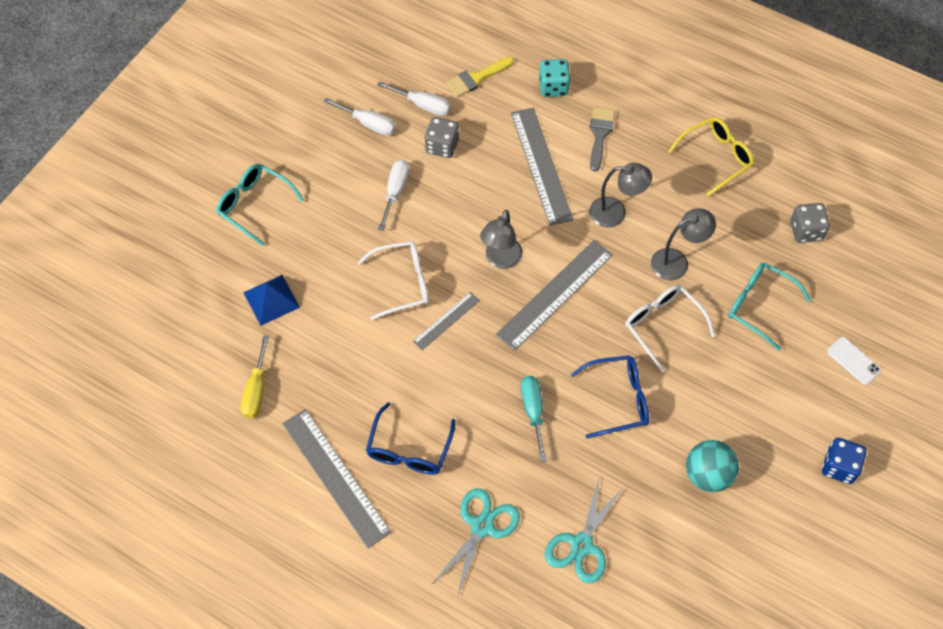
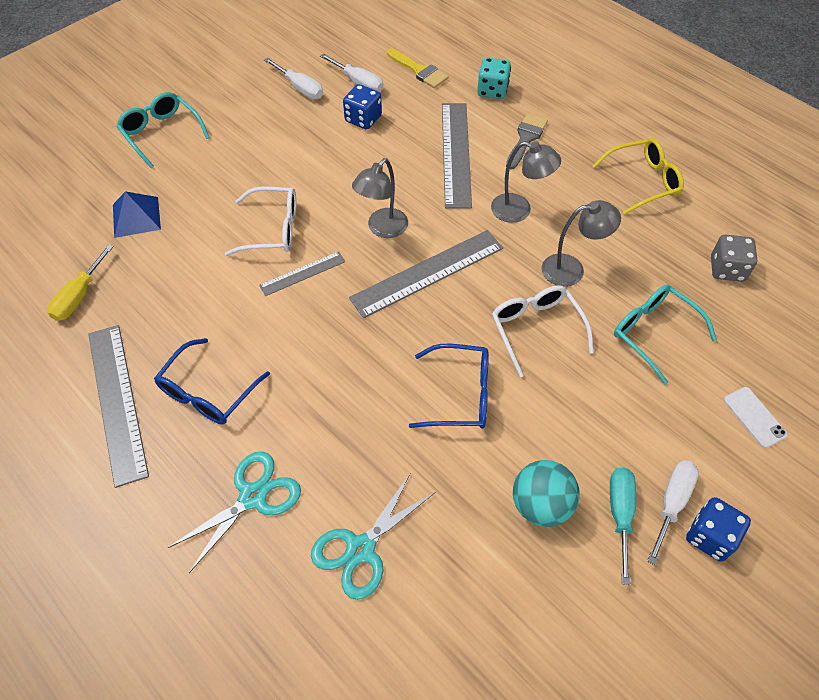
camera: 15 degrees right, 5 degrees down
white screwdriver [378,160,409,231] -> white screwdriver moved to [647,460,699,565]
grey dice [425,117,459,158] -> blue dice [343,84,382,130]
yellow brush [446,57,514,97] -> yellow brush turned 120 degrees counterclockwise [387,48,449,88]
turquoise screwdriver [521,376,547,462] -> turquoise screwdriver moved to [610,467,636,585]

